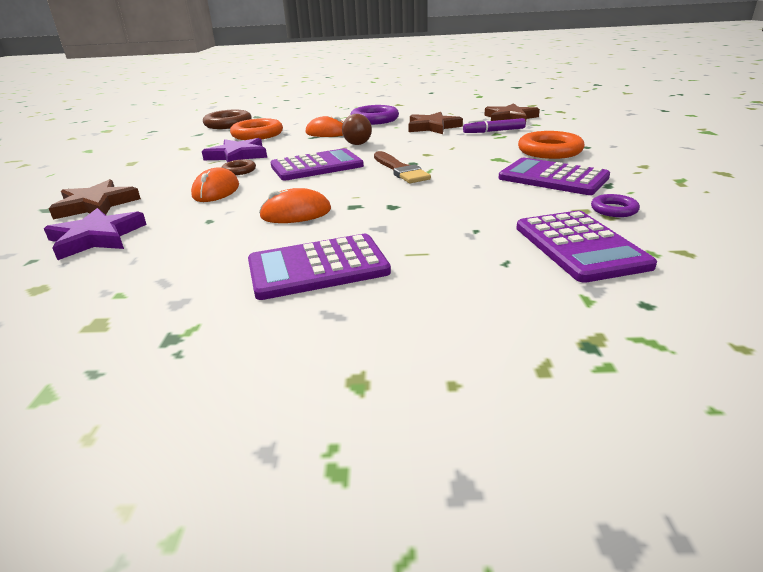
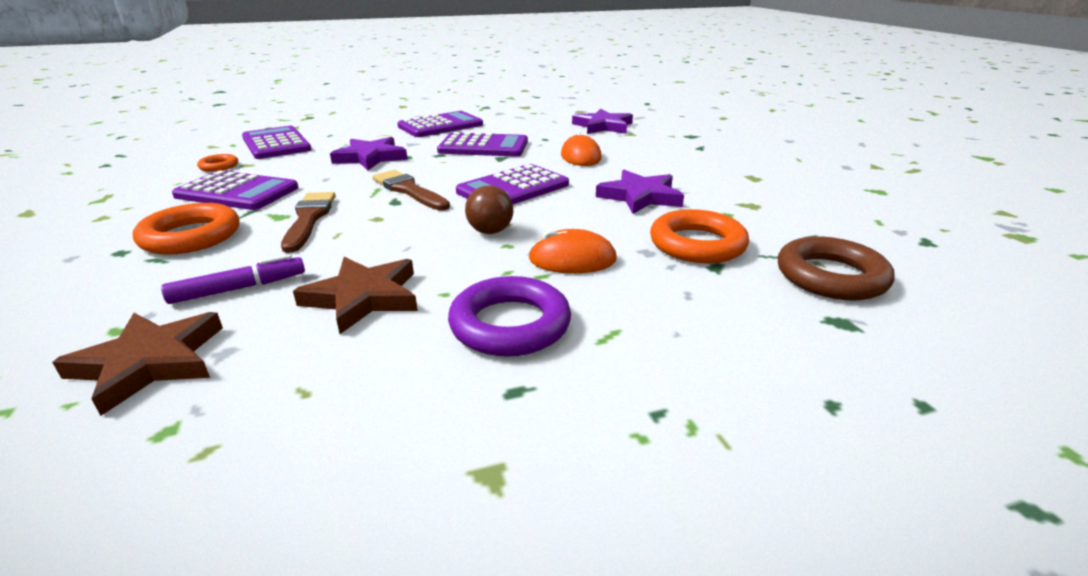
camera: 160 degrees right, 0 degrees up
brown star [49,179,141,220] -> none
brown ring [221,159,256,175] -> none
orange mouse [259,188,331,223] -> purple calculator [437,132,528,157]
purple ring [591,194,640,217] -> orange ring [197,154,238,172]
none -> brown brush [281,192,336,253]
none -> purple star [330,137,408,170]

